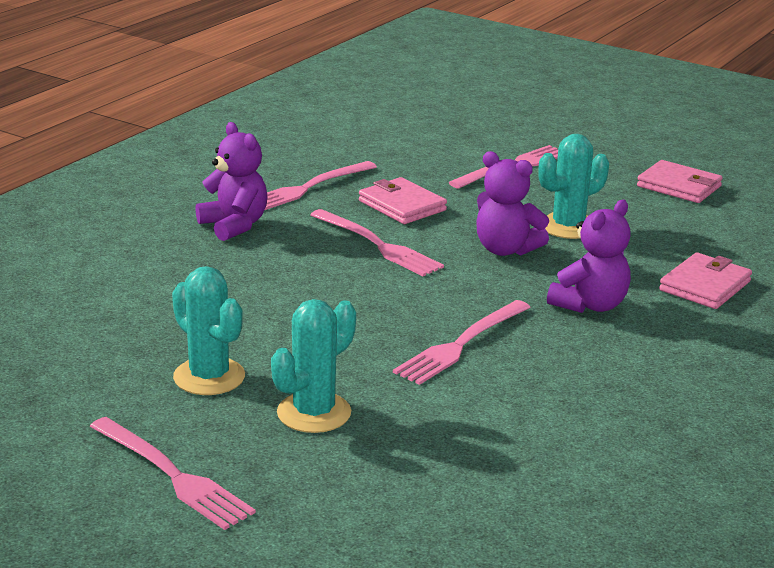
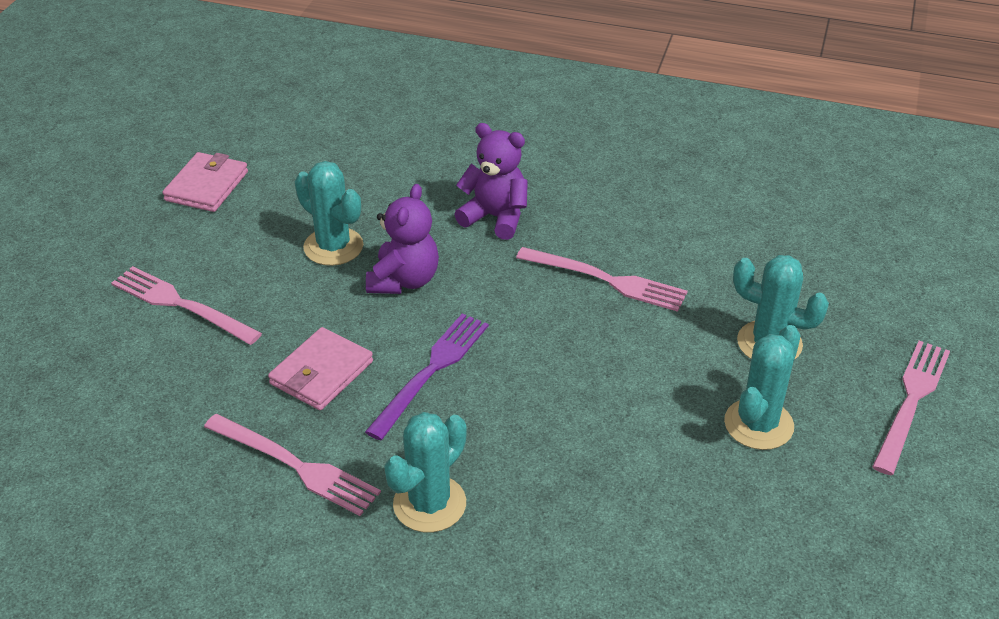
camera: 105 degrees left, 15 degrees up
purple teddy bear [195,122,268,241] -> turquoise cactus [384,412,467,532]
pink fork [310,209,444,276] -> purple fork [365,313,489,440]
pink wallet [659,253,752,309] -> none

